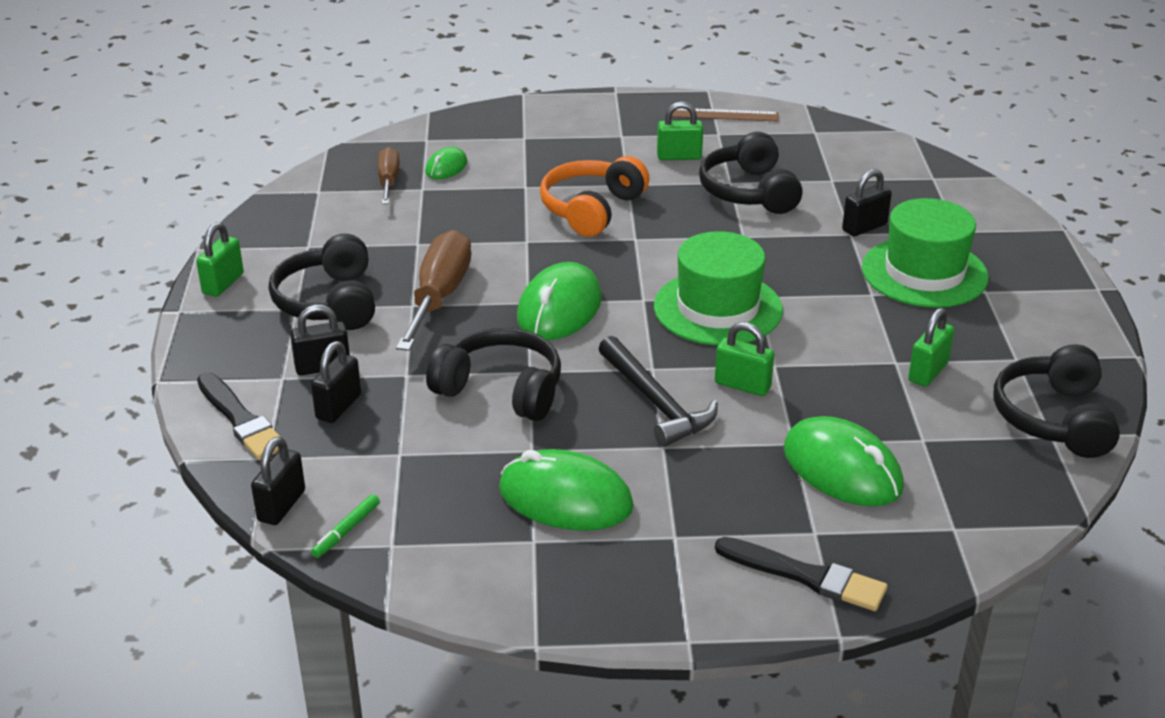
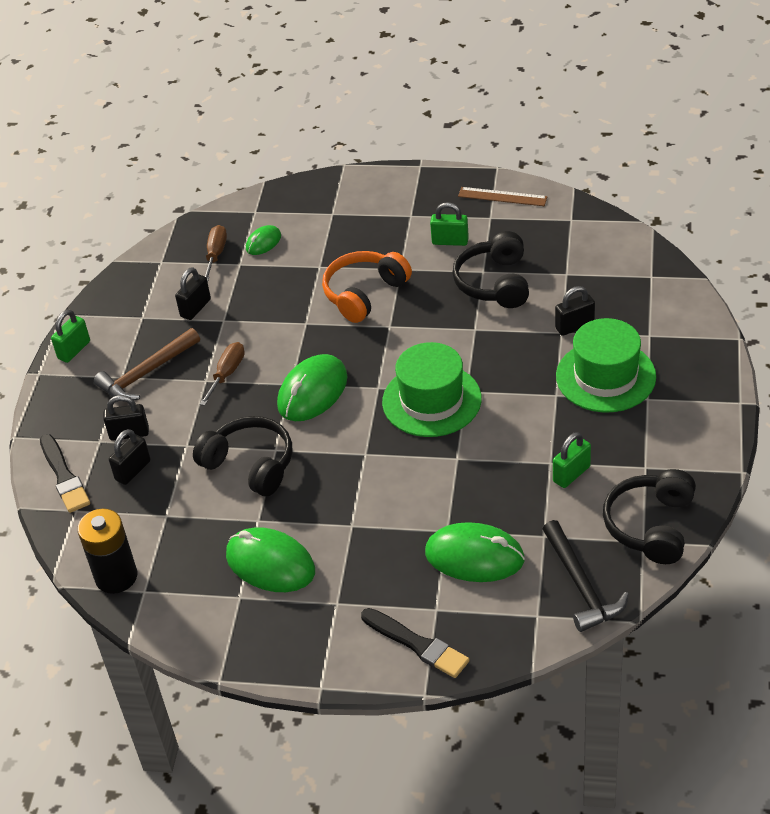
camera: 15 degrees right, 10 degrees up
black padlock [251,437,305,525] -> black padlock moved to [175,267,211,320]
black headphones [269,234,375,330] -> brown hammer [94,328,200,402]
green marker [311,494,380,558] -> black battery [77,509,137,594]
brown screwdriver [396,230,471,351] -> brown screwdriver [200,342,245,406], size x0.59
black hammer [599,336,718,447] -> black hammer moved to [542,520,629,632]
green padlock [715,322,774,396] -> none
green mouse [783,416,904,507] -> green mouse turned 45 degrees counterclockwise [425,522,525,582]

